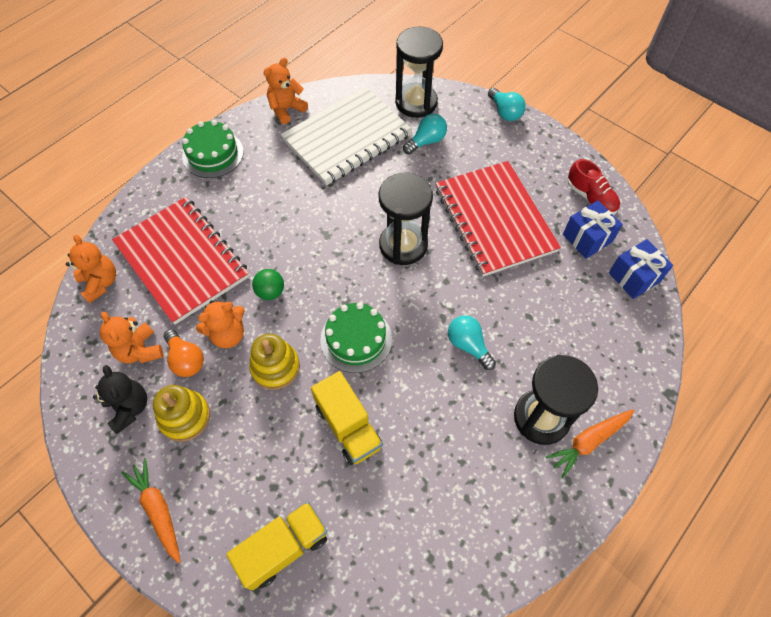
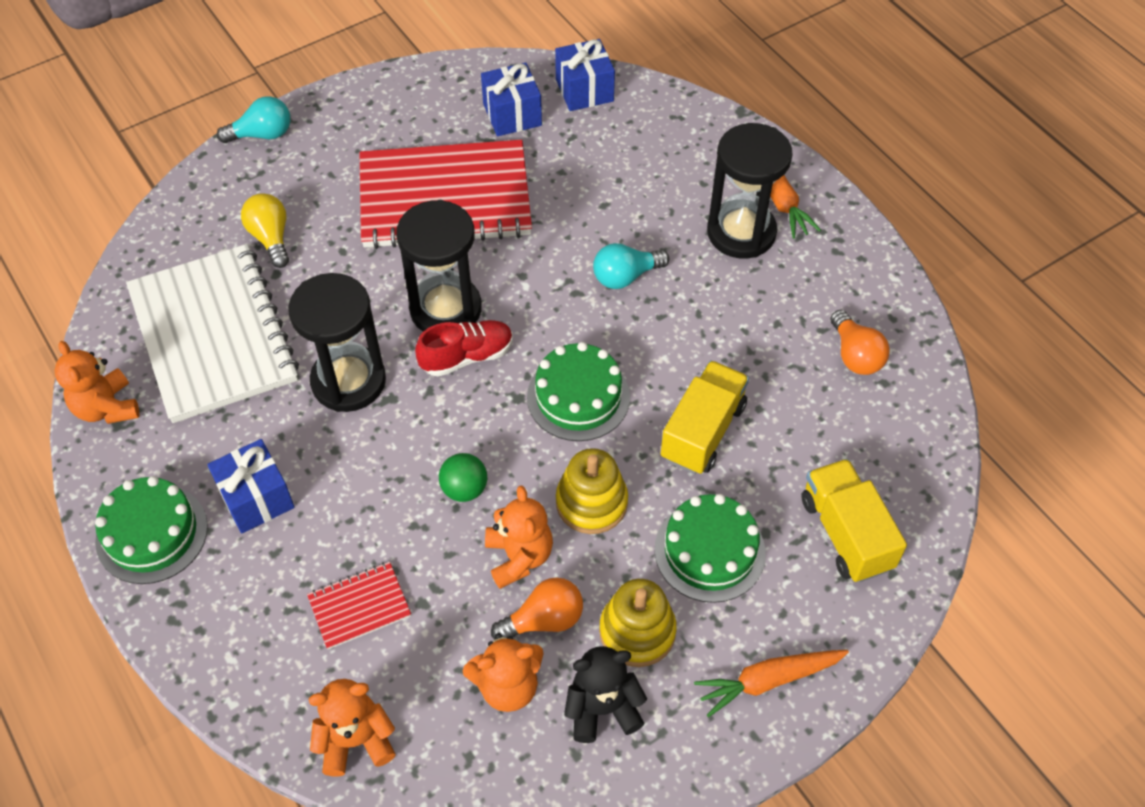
camera: 75 degrees left, 5 degrees down
red notebook [112,197,249,325] -> red notebook [307,562,411,649], size x0.43
yellow truck [311,371,383,465] -> yellow truck turned 45 degrees counterclockwise [661,360,749,474]
black hourglass [395,27,443,118] -> black hourglass moved to [288,273,386,412]
turquoise light bulb [403,114,447,154] -> yellow light bulb [241,193,289,268]
red shoe [567,159,620,215] -> red shoe moved to [415,320,513,377]
none -> blue gift [207,439,295,534]
none -> green cake [655,494,766,603]
none -> orange light bulb [830,310,890,375]

